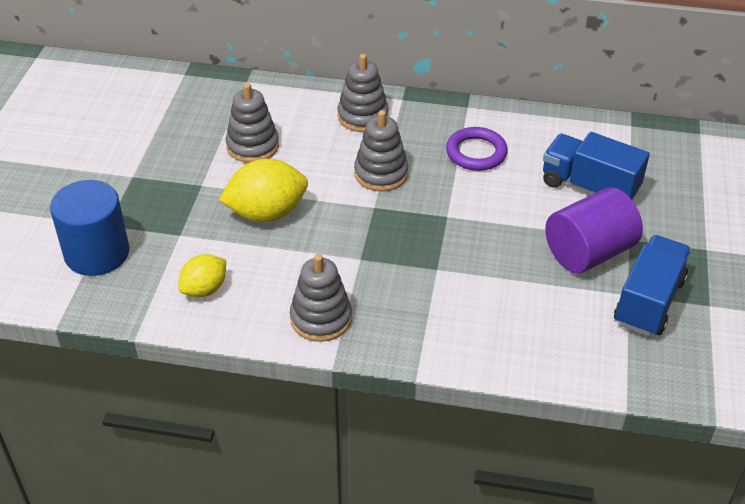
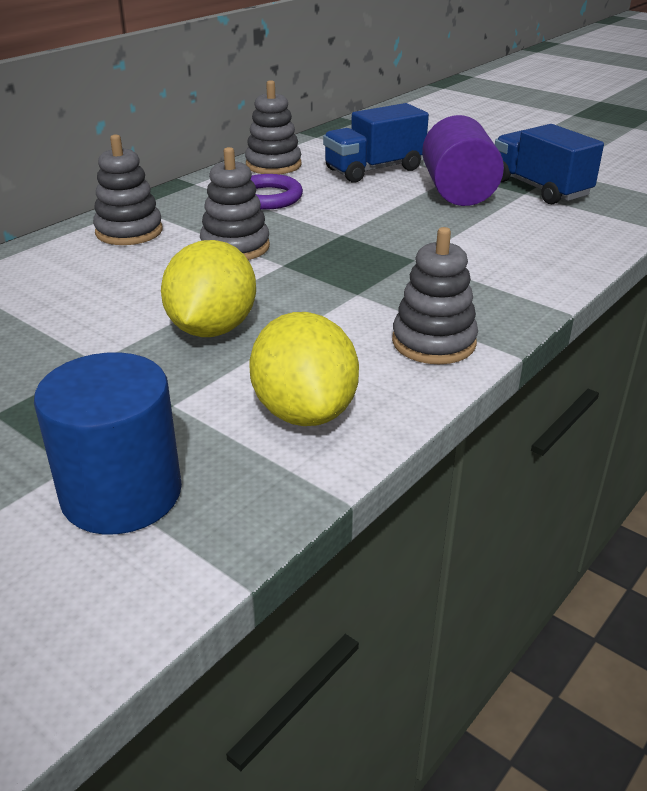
camera: 60 degrees left, 10 degrees down
yellow lemon [178,254,226,297] -> yellow lemon [249,312,359,426], size x1.63
grey stacking toy [226,83,279,163] -> grey stacking toy moved to [245,80,302,174]

